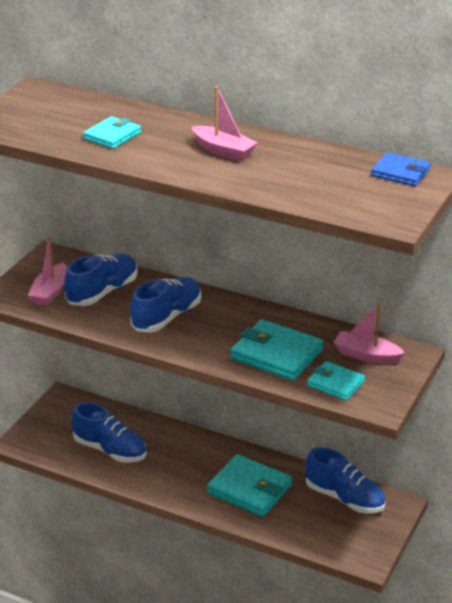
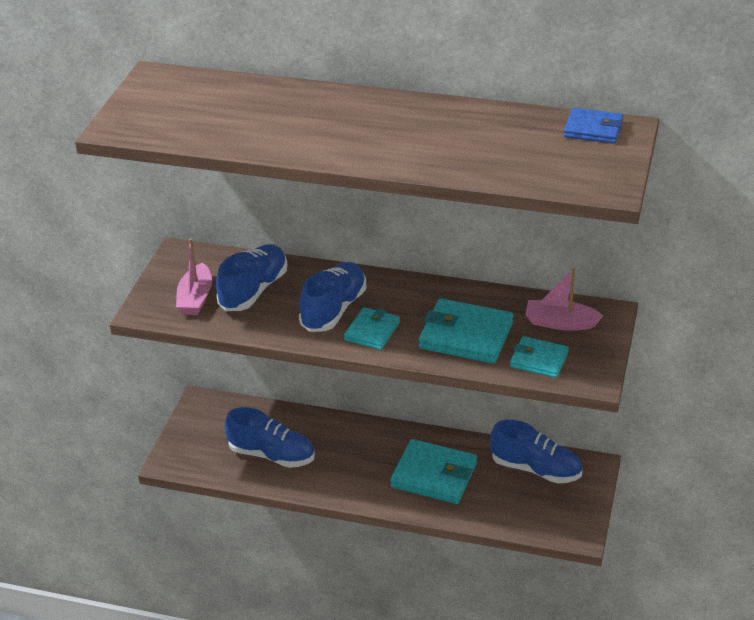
camera: 10 degrees left, 5 degrees up
turquoise wallet [83,116,141,149] -> turquoise wallet moved to [344,307,400,350]
pink boat [192,86,258,162] -> none

